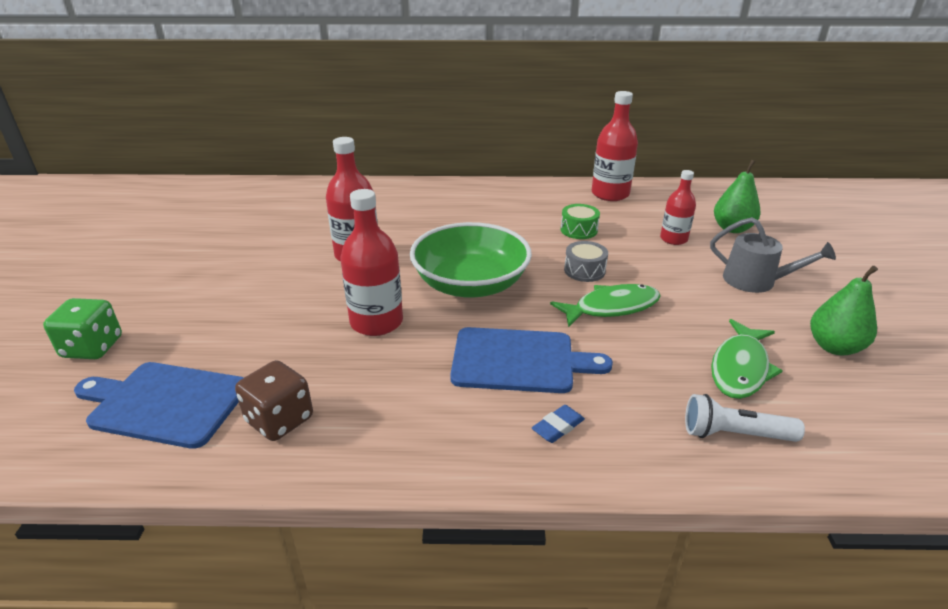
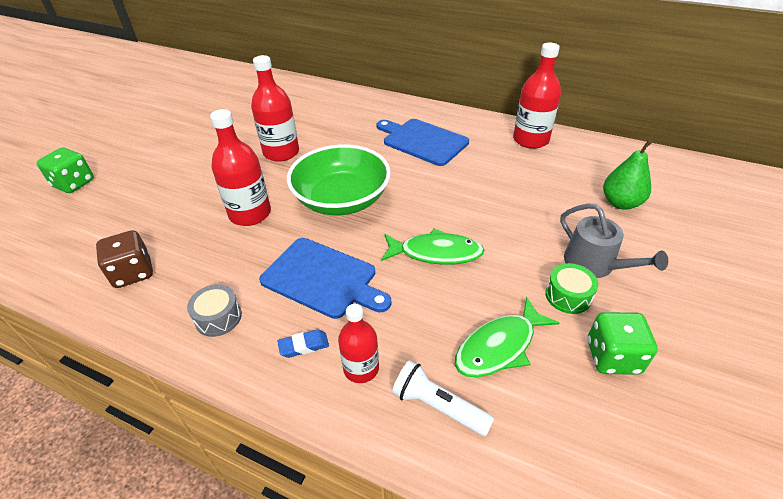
camera: 25 degrees right, 10 degrees up
blue cutting board [74,362,244,449] -> blue cutting board moved to [377,119,469,166]
green drum [561,204,600,239] -> green drum moved to [545,263,598,314]
grey drum [564,241,608,282] -> grey drum moved to [187,284,242,337]
red bottle [660,170,696,245] -> red bottle moved to [338,304,379,383]
green pear [810,266,878,355] -> green dice [588,312,658,375]

